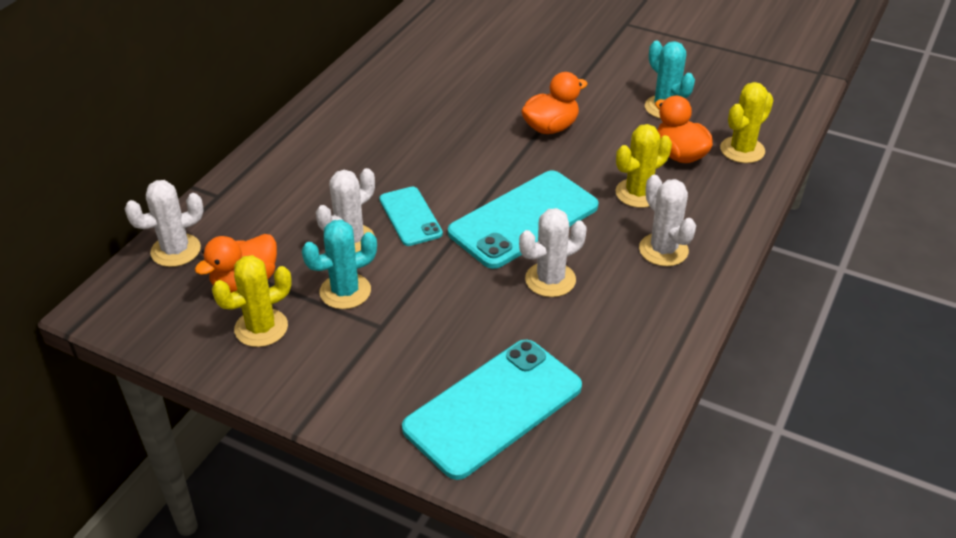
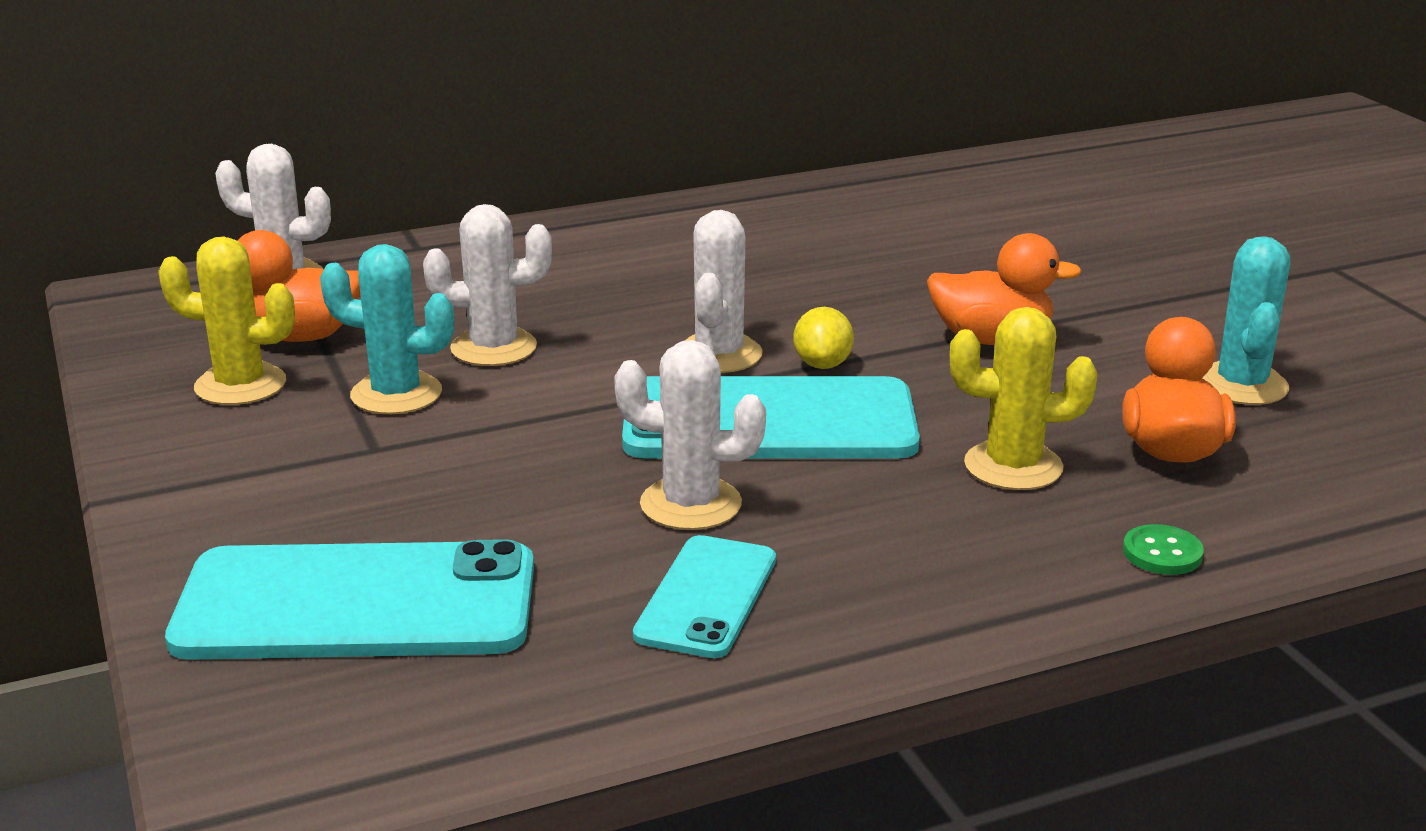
camera: 40 degrees right, 15 degrees down
turquoise phone [379,186,443,246] -> turquoise phone moved to [633,535,776,658]
white cactus [639,175,696,266] -> white cactus moved to [685,210,763,373]
yellow cactus [720,82,774,163] -> none
none -> yellow lemon [793,307,854,369]
none -> green button [1123,524,1204,575]

